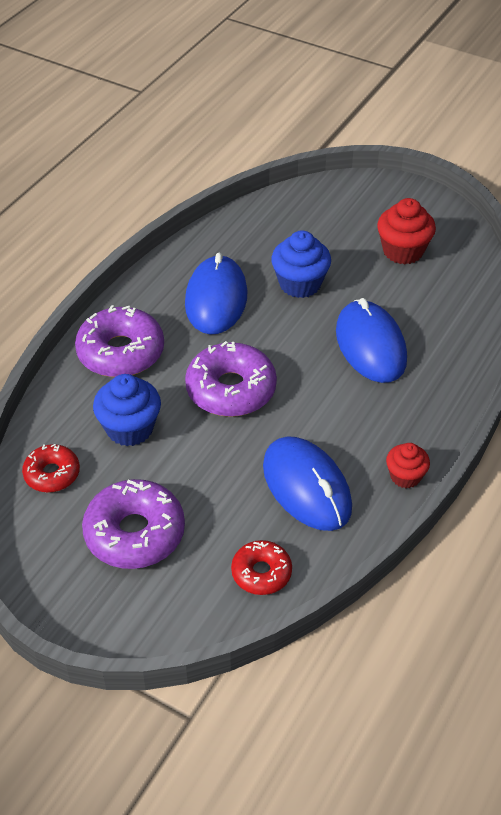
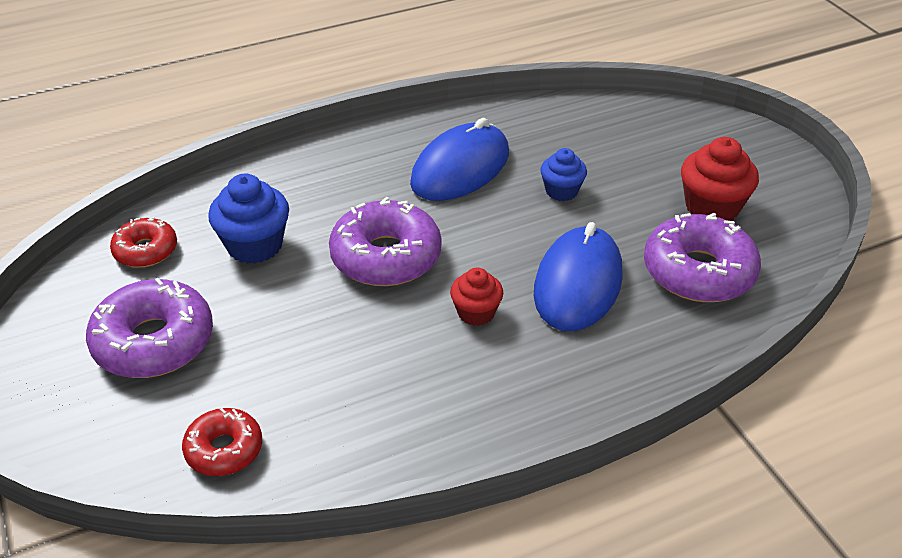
camera: 35 degrees right, 5 degrees down
purple donut [75,305,164,377] -> purple donut moved to [644,213,761,302]
blue mouse [263,436,352,531] -> none
blue cupcake [271,230,331,298] -> blue cupcake [540,148,587,201], size x0.63
red cupcake [386,443,430,488] -> red cupcake moved to [450,267,503,326]

